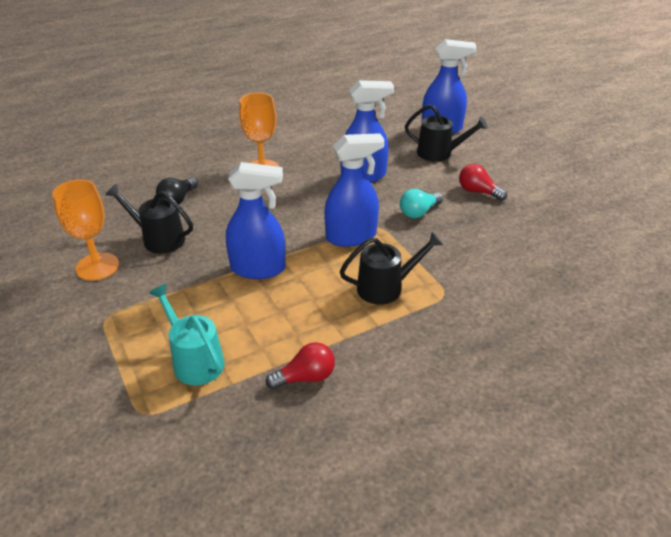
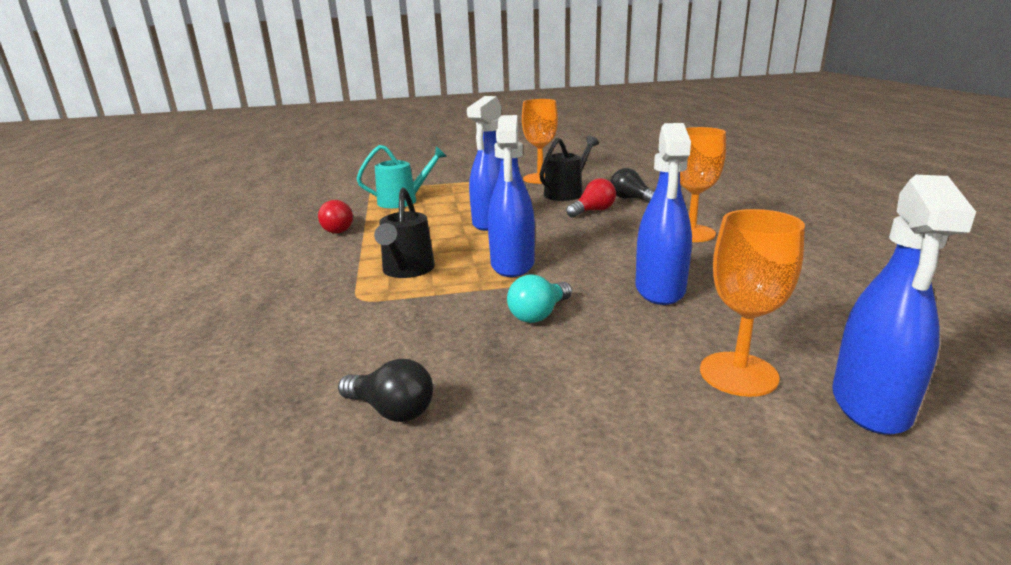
camera: 110 degrees right, 15 degrees down
turquoise light bulb [400,189,443,218] -> turquoise light bulb turned 120 degrees counterclockwise [507,274,572,323]
black watering can [405,104,488,162] -> orange goblet [700,209,805,397]
red light bulb [459,164,507,201] -> red light bulb moved to [566,178,616,218]
none -> black light bulb [338,359,433,422]

